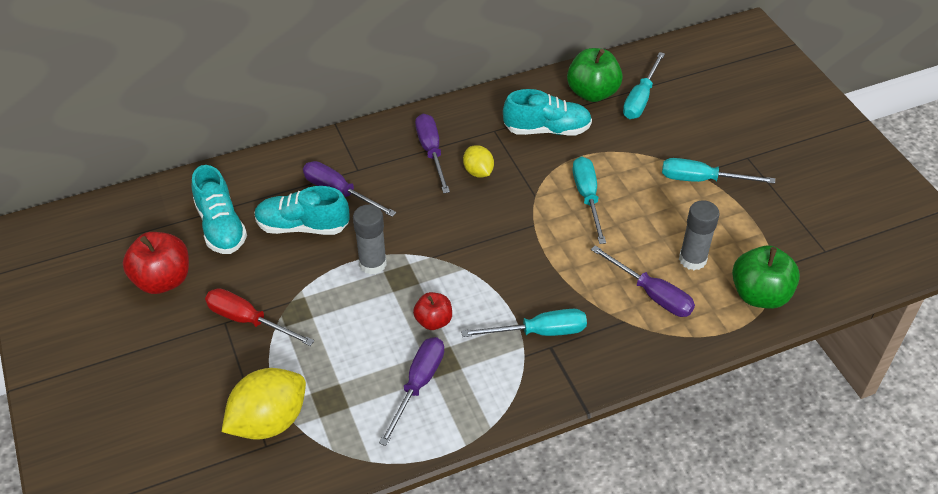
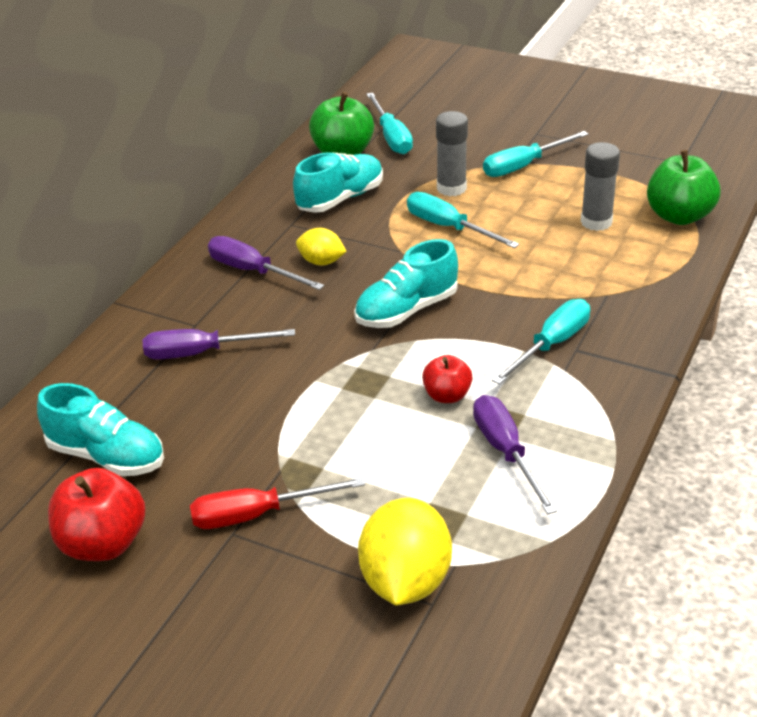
camera: 40 degrees left, 10 degrees down
turquoise shoe [254,186,349,235] -> turquoise shoe moved to [354,239,458,328]
grey glue stick [353,205,387,275] -> grey glue stick moved to [436,111,468,196]
purple screwdriver [591,245,695,317] -> none

